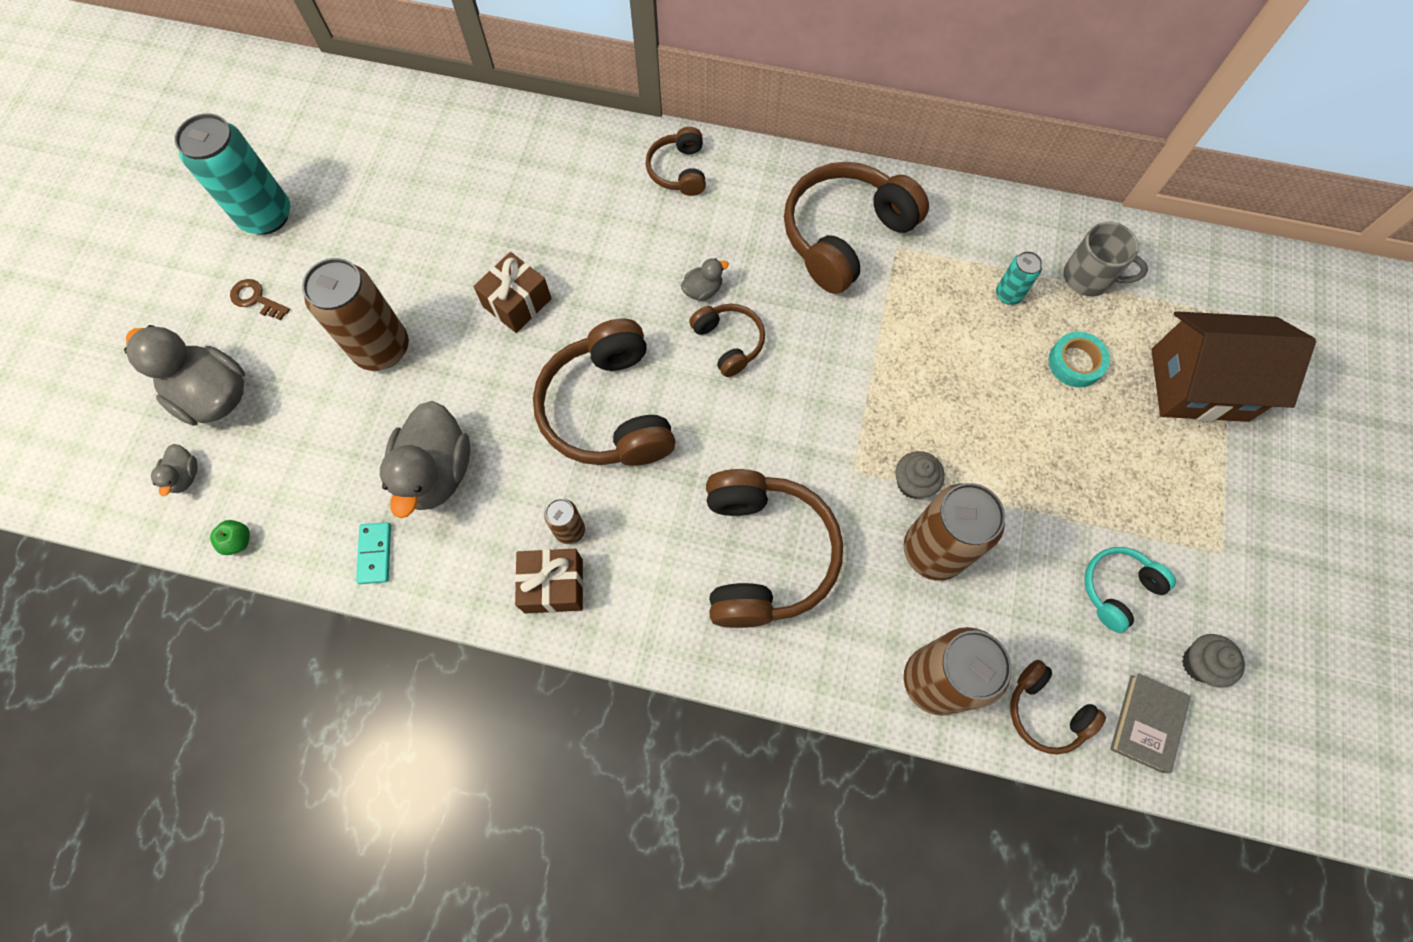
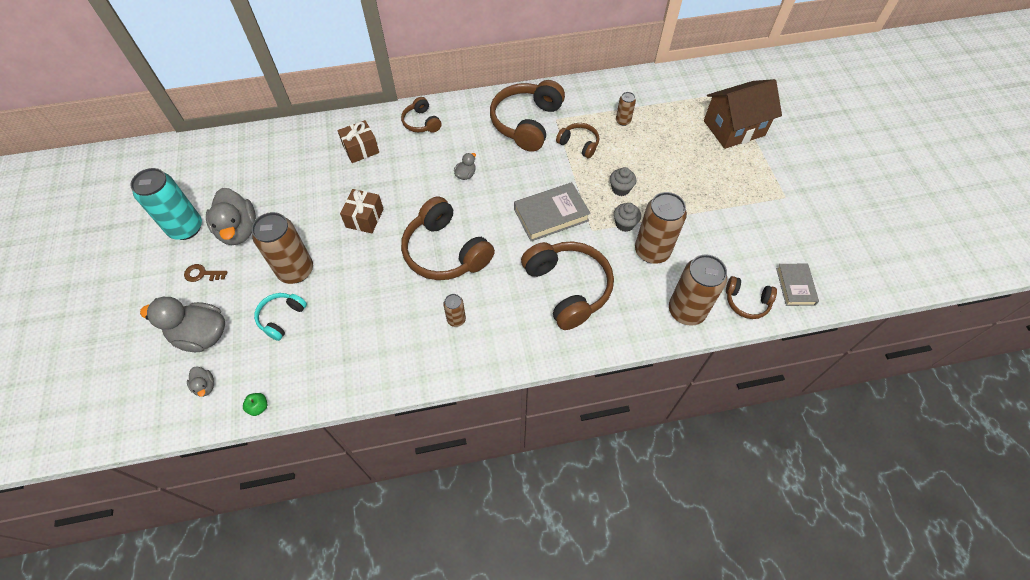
camera: 25 degrees left, 10 degrees down
turquoise domino [356,522,391,584] -> none
grey duck [380,401,470,518] -> grey duck moved to [206,188,256,245]
brown gift [515,549,583,614] -> brown gift moved to [338,120,379,163]
brown headphones [689,304,765,377] -> brown headphones moved to [556,123,599,158]
turquoise can [996,251,1042,305] -> brown can [616,92,636,126]
turquoise tape [1048,332,1110,388] -> none
grey mug [1064,222,1148,296] -> none
turquoise headphones [1084,547,1176,633] -> turquoise headphones moved to [254,293,307,341]
grey cupcake [1182,634,1245,688] -> grey cupcake moved to [610,167,636,196]
none -> grey book [514,182,591,241]

